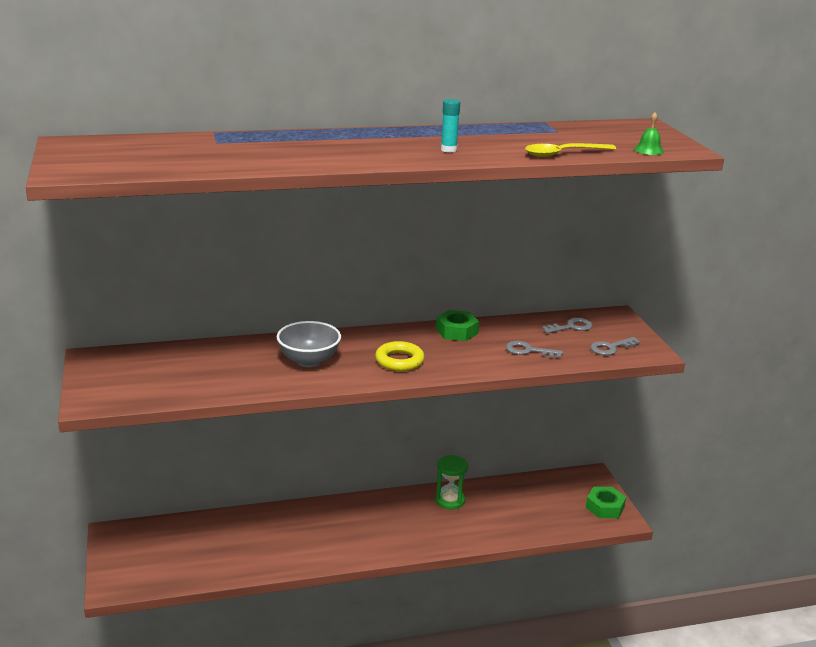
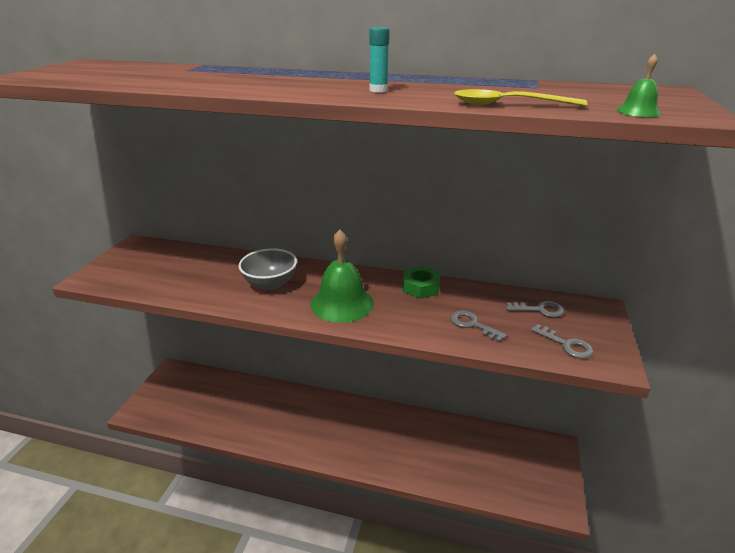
camera: 30 degrees right, 5 degrees up
yellow ring [375,341,425,371] -> green bell [311,229,374,323]
green hourglass [435,455,468,509] -> none
green nut [586,487,626,518] -> none
grey key [590,337,640,355] -> grey key turned 135 degrees counterclockwise [531,324,594,359]

